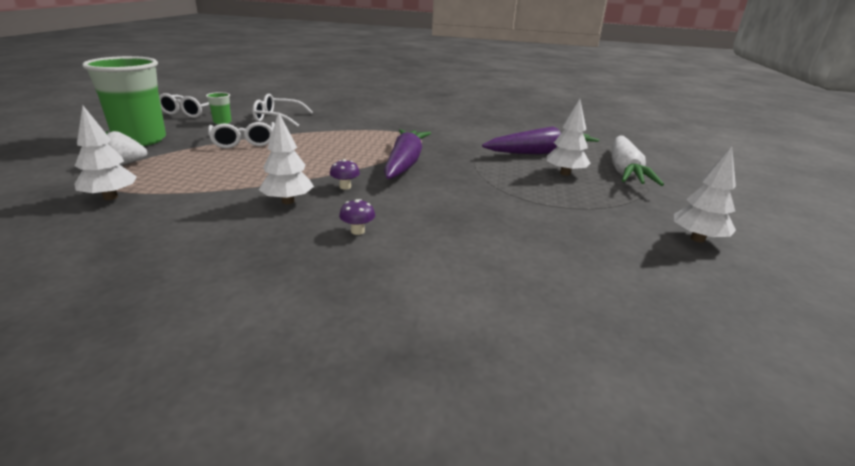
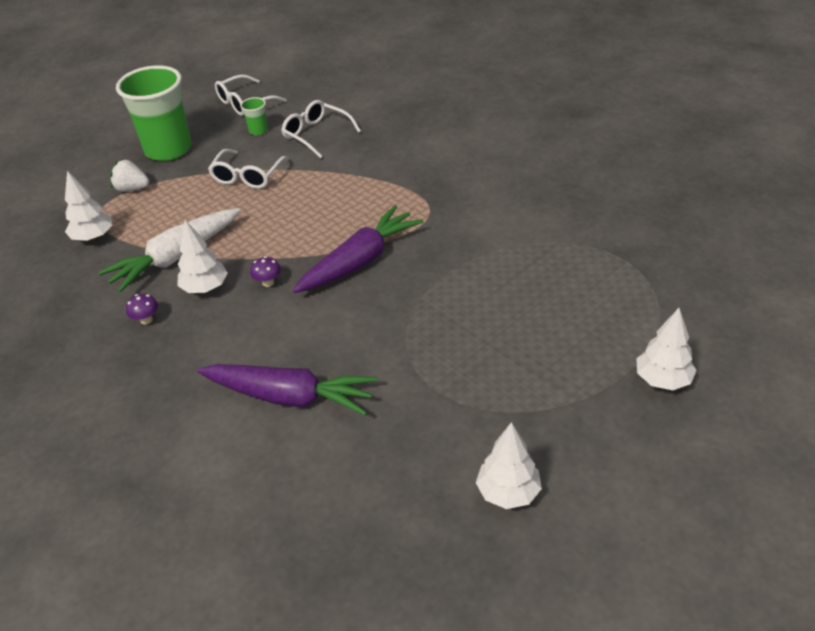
camera: 40 degrees right, 15 degrees up
purple mushroom [339,199,375,235] -> purple mushroom moved to [126,294,158,325]
purple carrot [482,127,599,155] -> purple carrot moved to [197,364,378,415]
white tree [546,99,591,176] -> white tree moved to [636,308,697,390]
white carrot [612,135,664,186] -> white carrot moved to [98,208,240,293]

